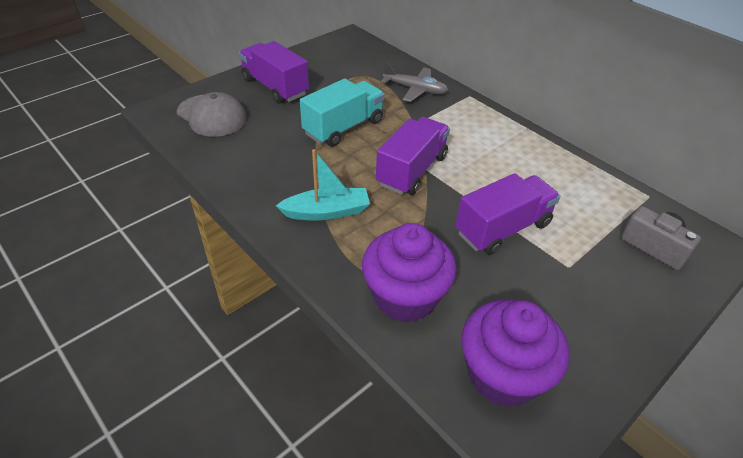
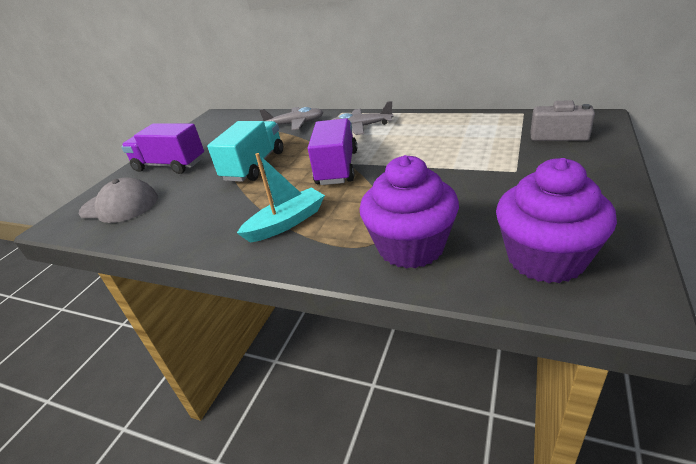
camera: 20 degrees left, 10 degrees down
purple truck [455,173,560,255] -> none
none -> grey plane [331,101,394,135]

